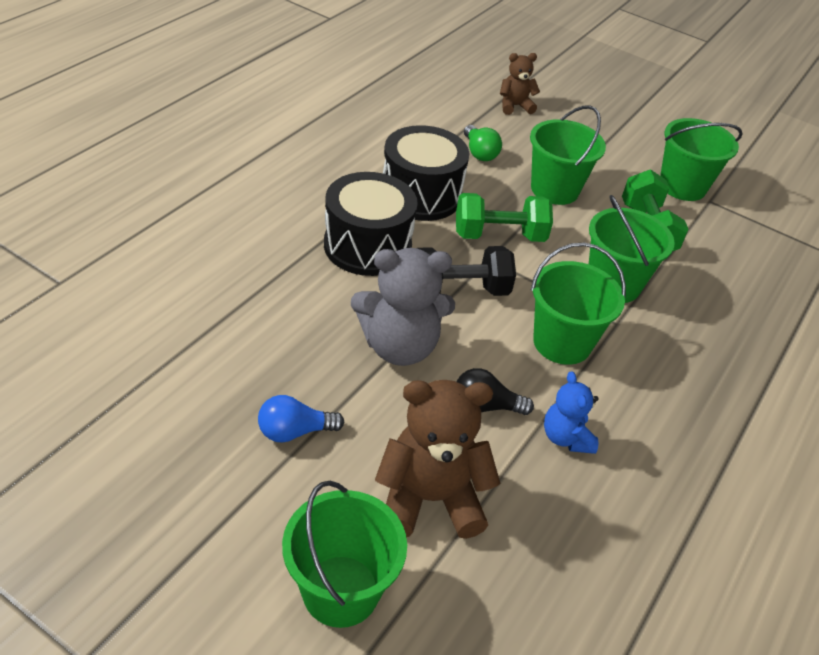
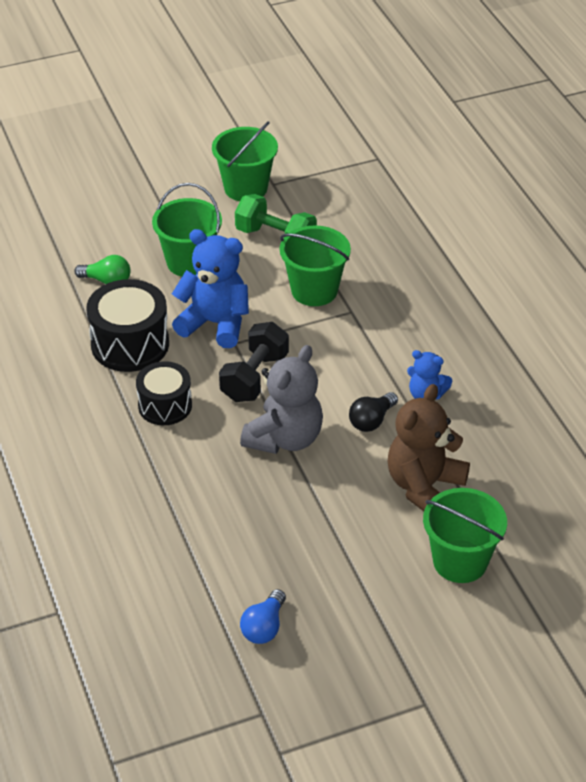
camera: 50 degrees left, 0 degrees up
blue light bulb [258,395,344,443] -> blue light bulb moved to [240,589,286,644]
black drum [324,172,418,276] -> black drum [136,361,192,425], size x0.66
green dumbbell [456,193,553,242] -> blue teddy bear [172,229,249,348]
brown teddy bear [500,53,540,115] -> none
green bucket [531,243,626,365] -> none

